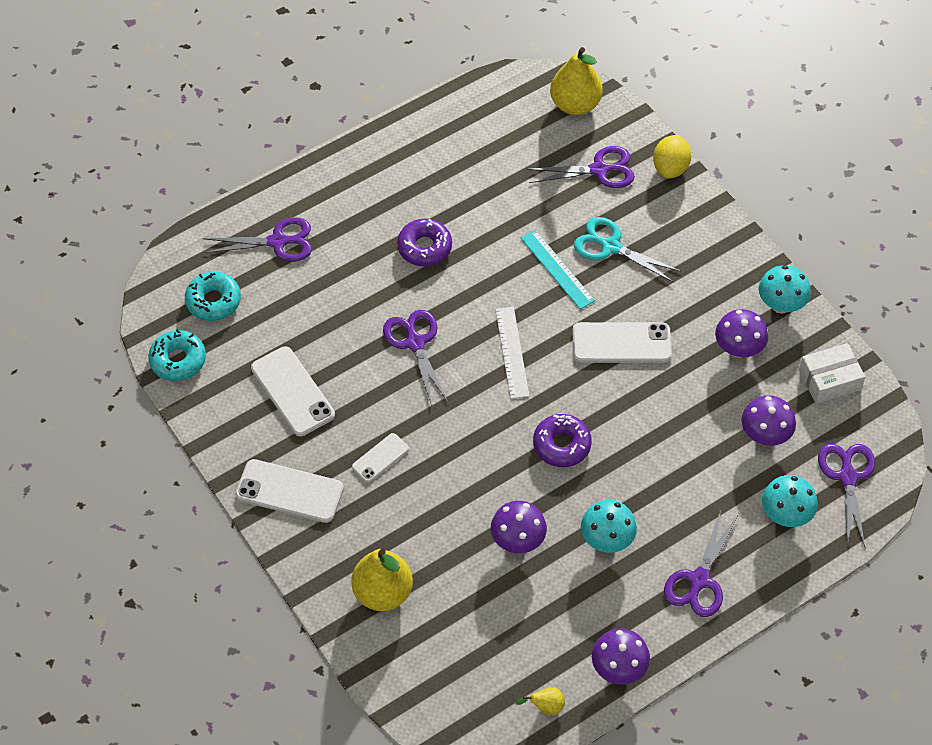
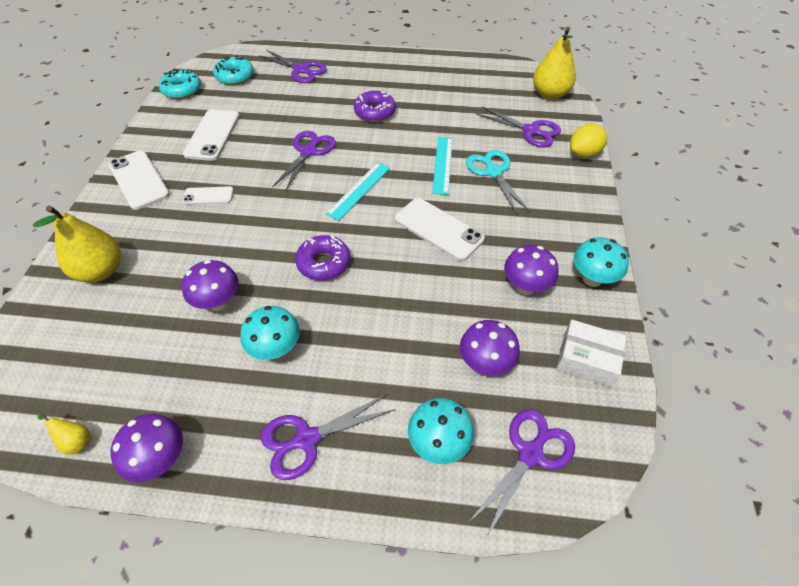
camera: 40 degrees right, 5 degrees down
white ruler [495,307,529,399] -> turquoise ruler [326,162,390,221]

